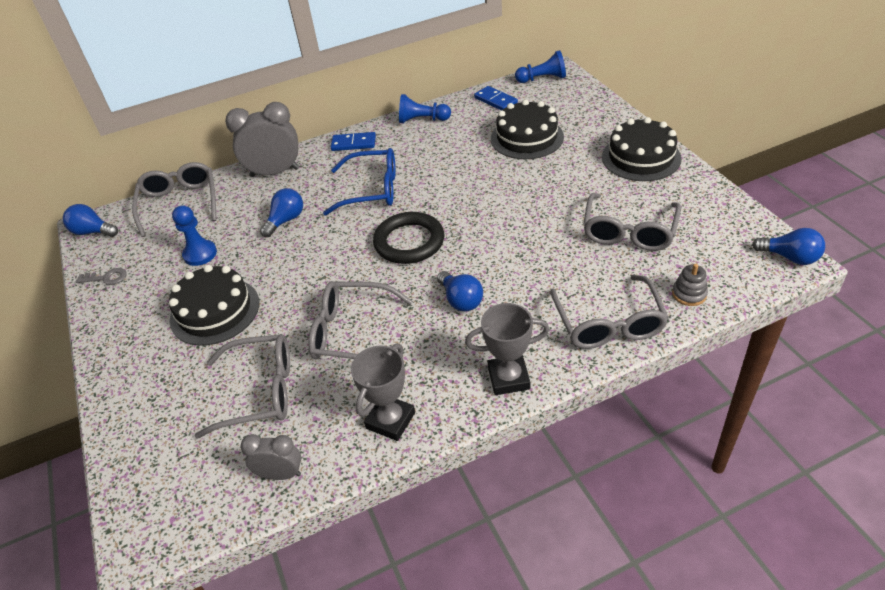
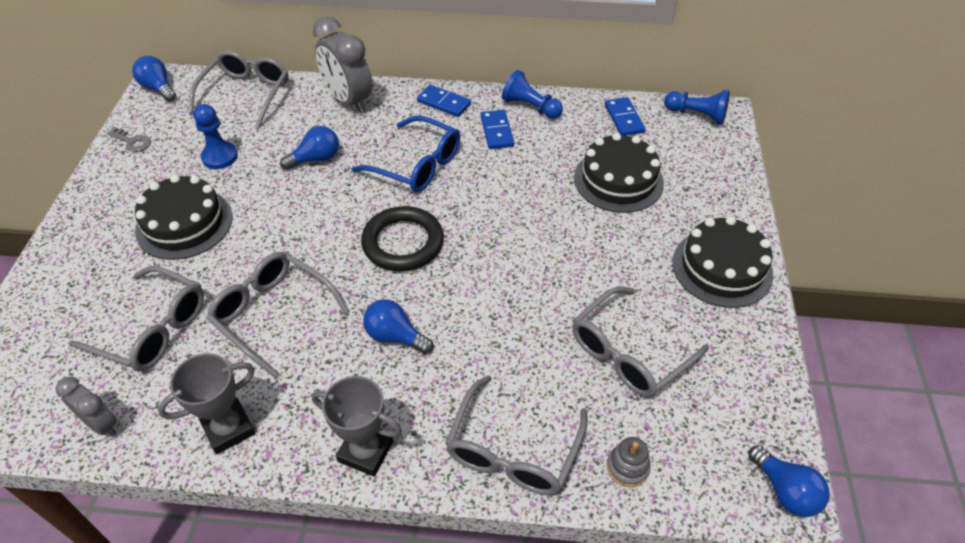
camera: 25 degrees right, 5 degrees up
grey clock [225,102,299,177] -> grey clock turned 150 degrees counterclockwise [313,16,373,113]
blue light bulb [437,271,483,312] -> blue light bulb turned 120 degrees clockwise [363,299,433,354]
none -> blue domino [480,110,514,149]

